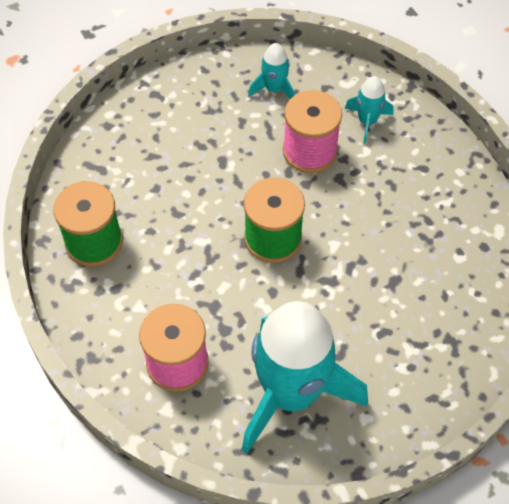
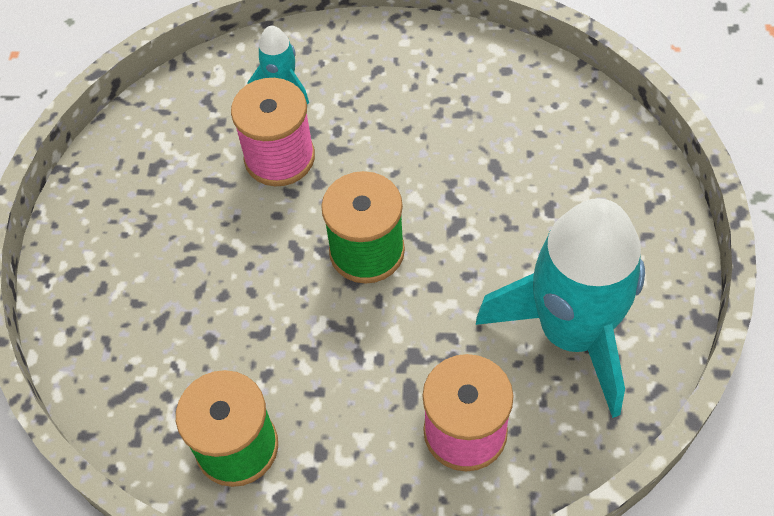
camera: 55 degrees left, 0 degrees up
turquoise rocket [248,43,295,99] -> none

